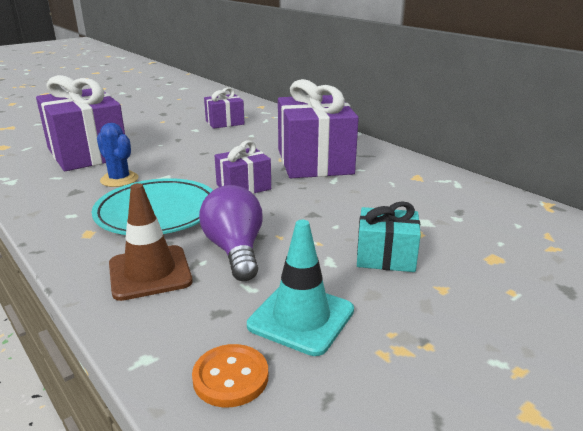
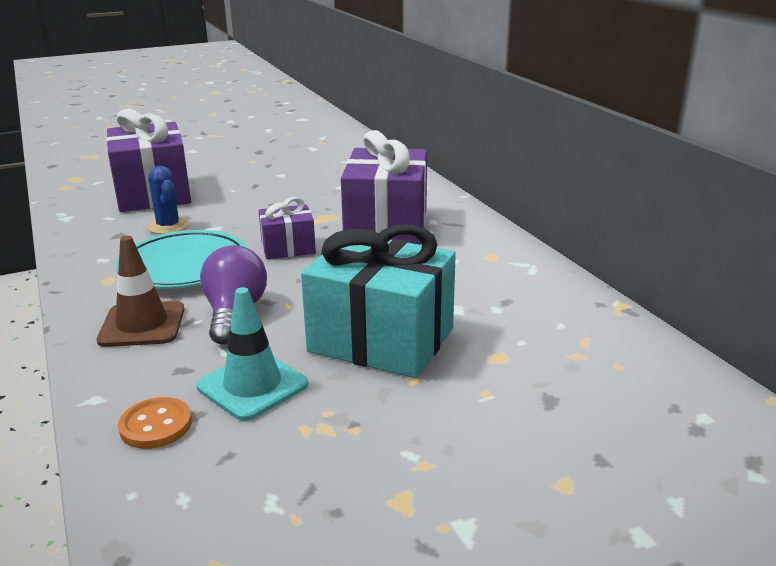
camera: 15 degrees right, 0 degrees up
purple gift [204,87,244,129] -> none
turquoise gift [357,201,421,272] -> turquoise gift [301,224,456,378], size x1.92

